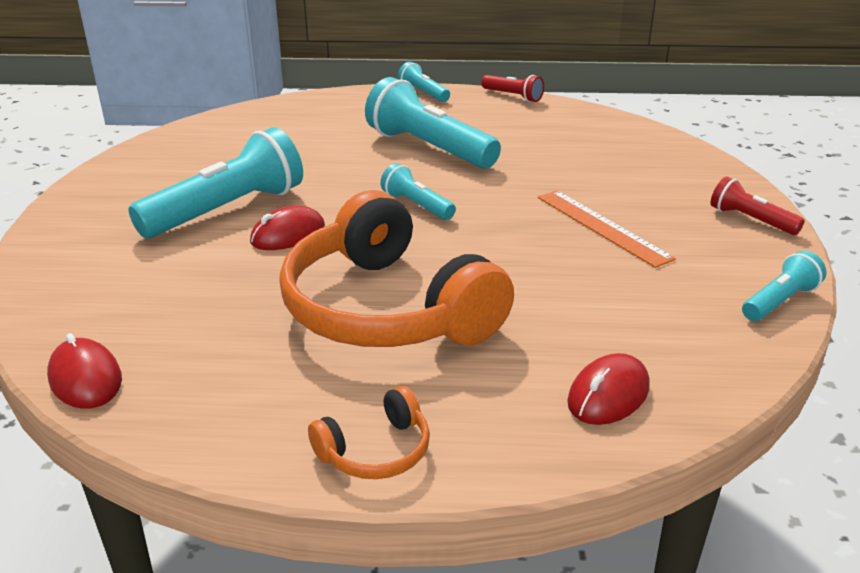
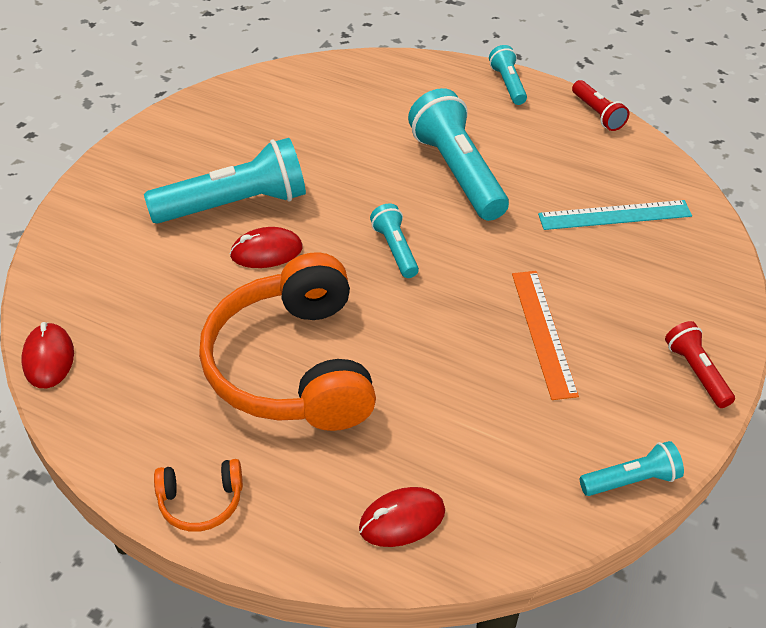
camera: 25 degrees right, 15 degrees up
none -> turquoise ruler [538,200,692,230]

